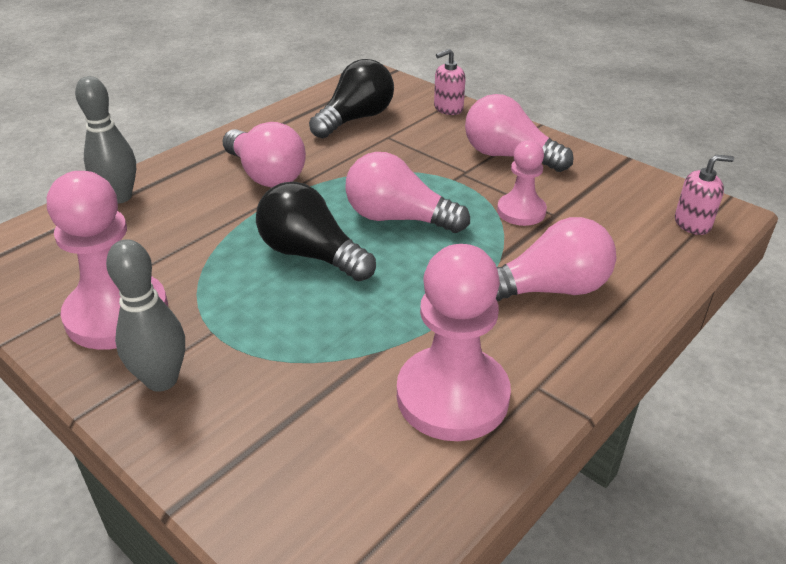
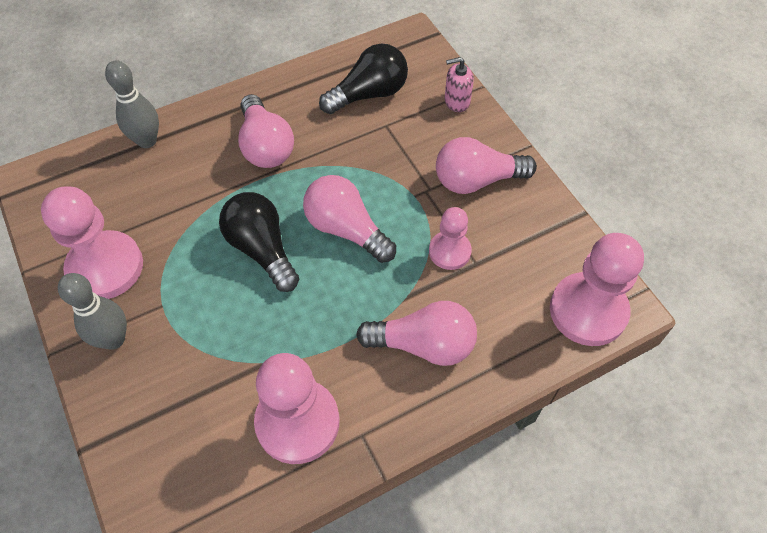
camera: 20 degrees right, 20 degrees up
pink light bulb [465,94,574,172] -> pink light bulb turned 60 degrees counterclockwise [436,137,537,194]
pink soap dispenser [675,155,734,235] -> pink pawn [550,233,644,346]

